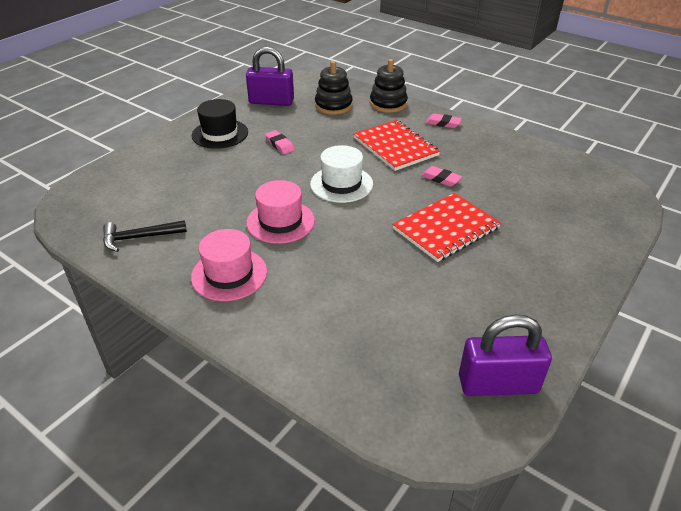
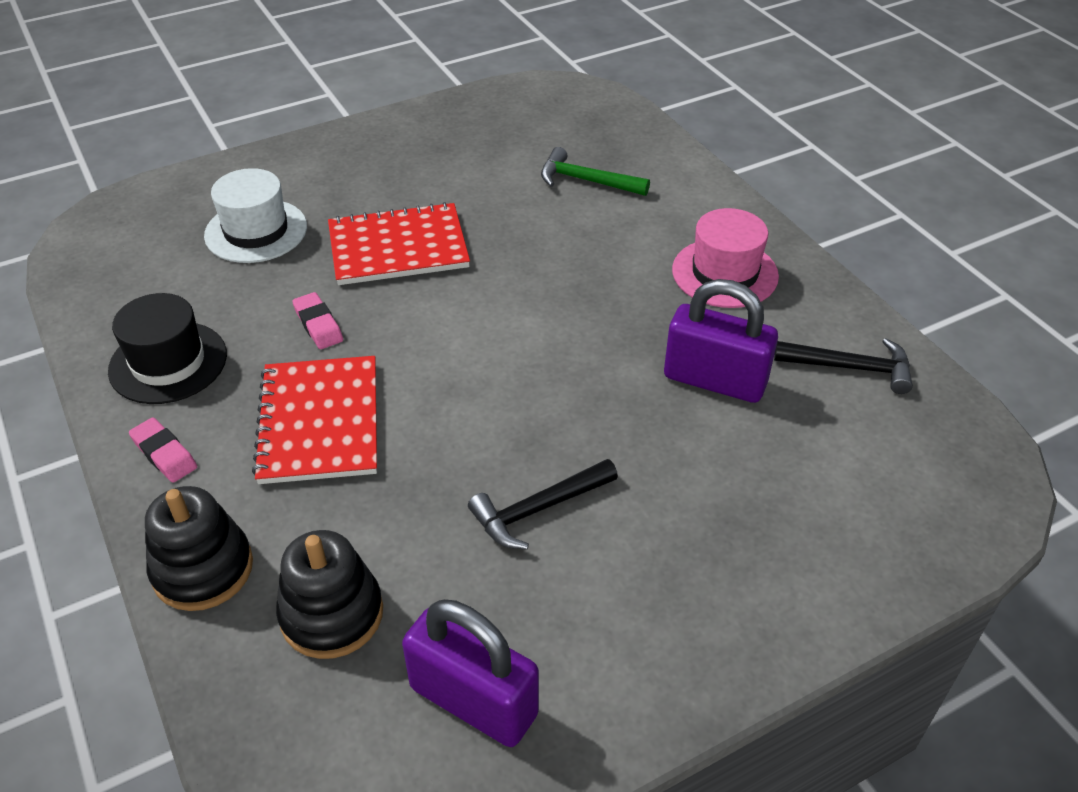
camera: 155 degrees left, 5 degrees up
black hat [192,99,248,149] -> black hat moved to [108,293,227,404]
pink hat [246,180,315,244] -> none
pink eraser [265,130,295,154] -> black hammer [468,459,618,549]
white hat [310,145,373,203] -> white hat moved to [204,168,307,263]
purple padlock [459,314,552,396] -> purple padlock moved to [664,279,778,403]
none -> green hammer [541,147,650,196]

